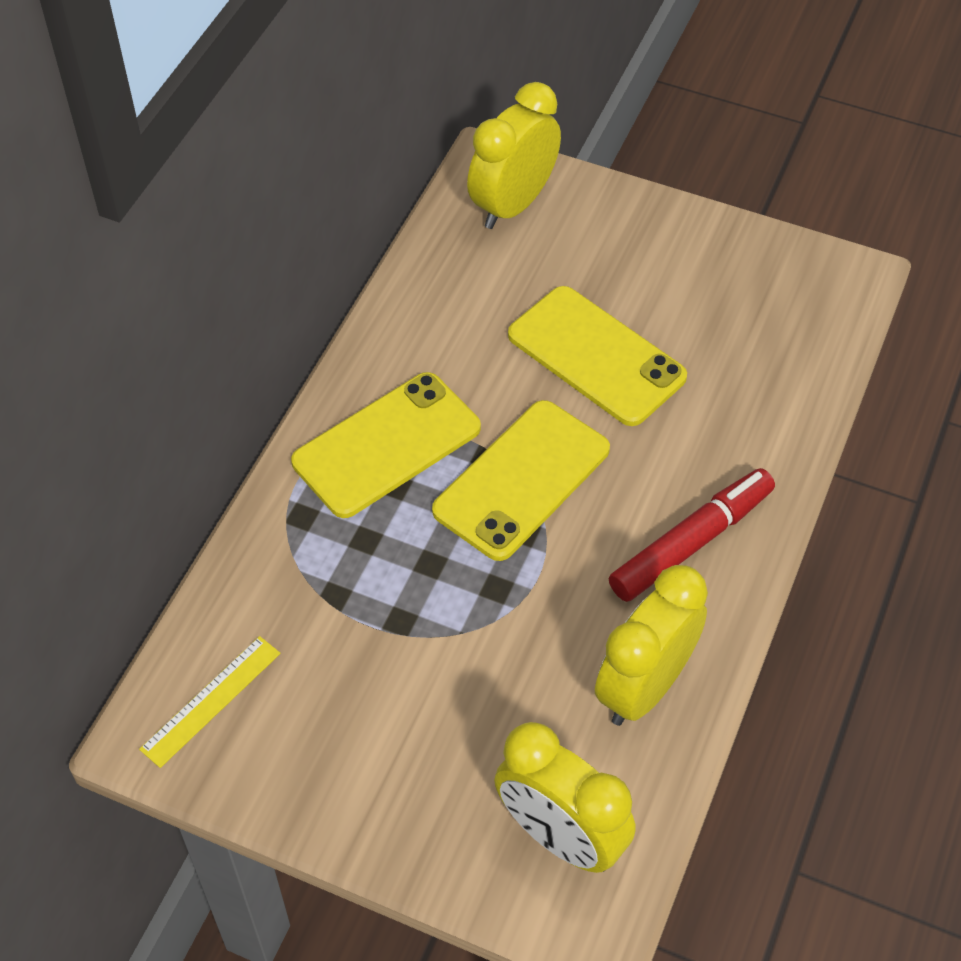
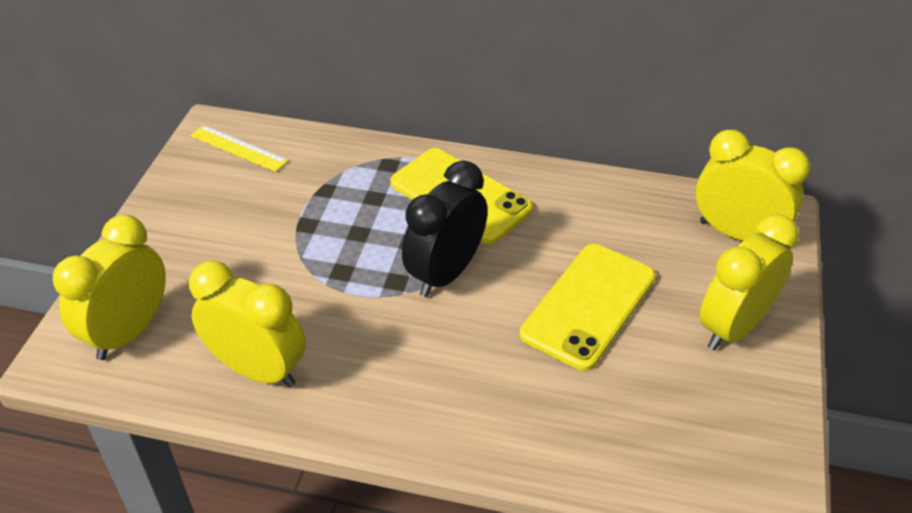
camera: 80 degrees right, 10 degrees down
yellow phone [432,400,610,561] -> black clock [402,161,488,297]
red marker [609,468,775,602] -> none
none -> yellow clock [700,214,799,350]

